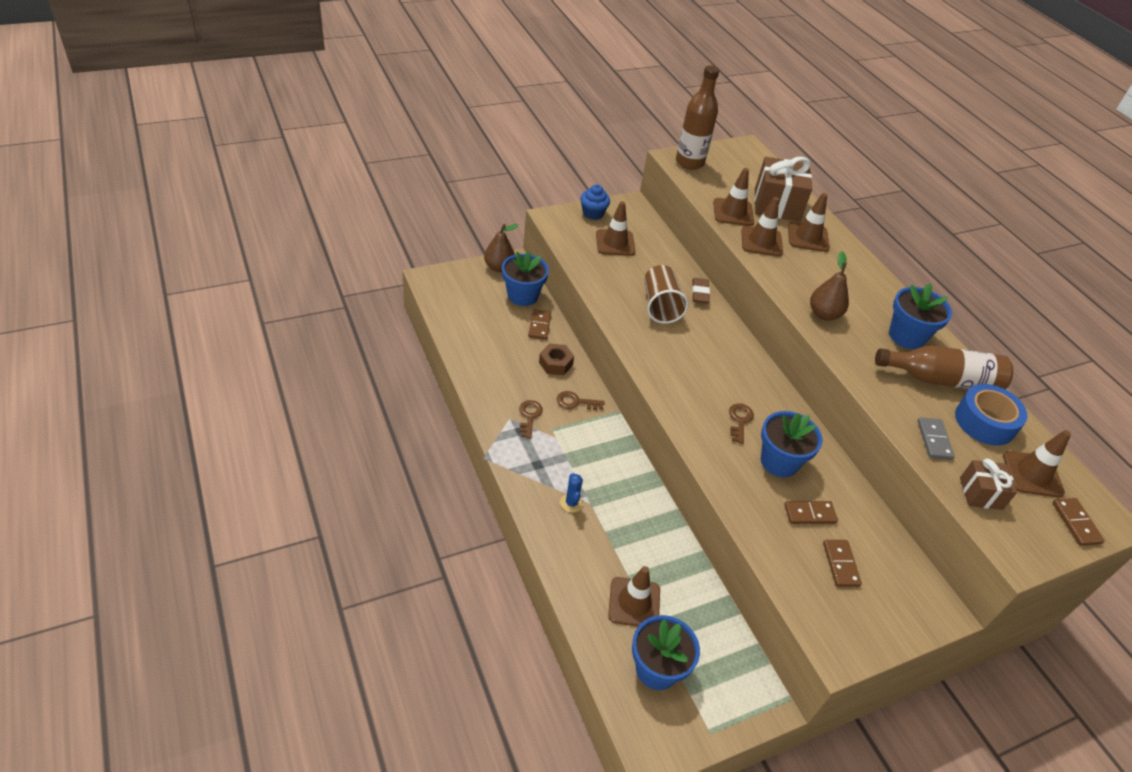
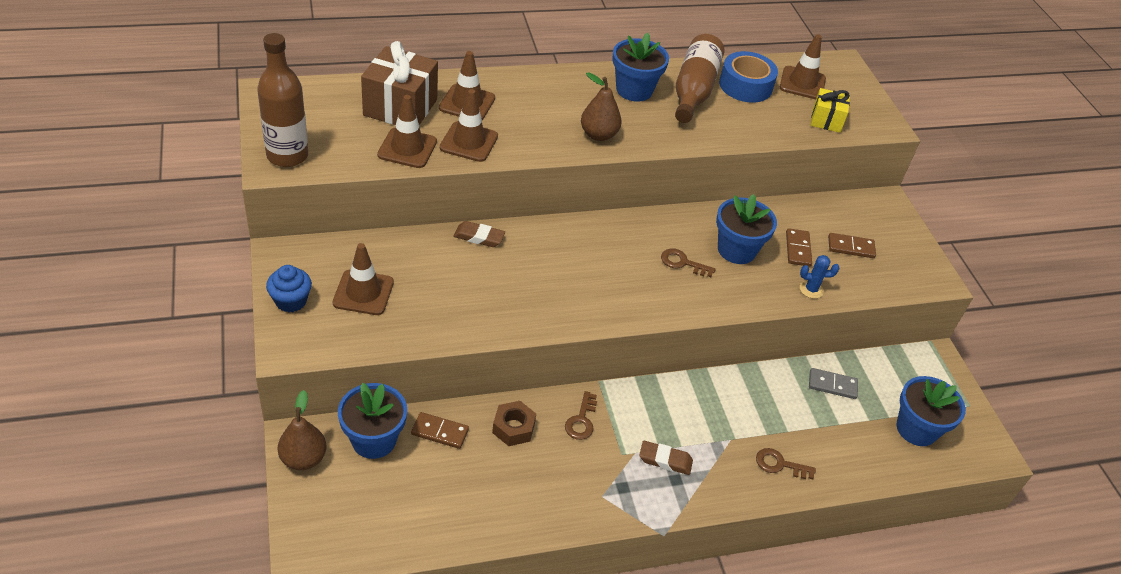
camera: 80 degrees left, 0 degrees up
brown key [519,400,543,438] -> brown key moved to [756,448,816,479]
blue cactus [560,473,583,513] -> blue cactus moved to [800,255,840,299]
brown traffic cone [608,566,660,627] -> none
brown cup [644,265,689,324] -> none
grey domino [917,417,955,460] -> grey domino moved to [809,368,858,399]
brown gift [960,458,1017,510] -> yellow gift [811,88,850,133]
brown domino [1052,498,1105,546] -> none
none -> brown eraser [639,441,693,475]

